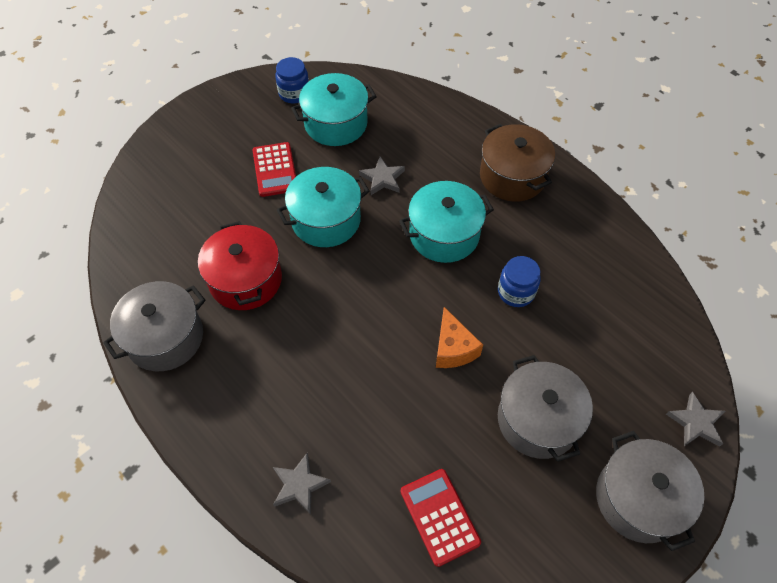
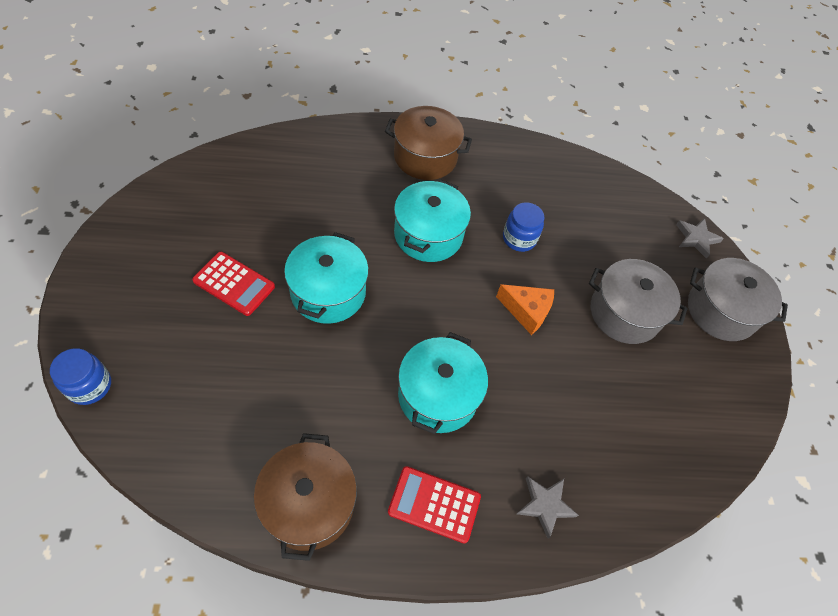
camera: 55 degrees left, 0 degrees up
grey pot [103,281,206,371] -> brown pot [254,433,357,561]
red pot [198,221,282,310] -> none
blue jar [275,57,309,103] -> blue jar moved to [50,348,111,405]
turquoise pot [291,73,377,146] -> turquoise pot moved to [398,332,488,434]
grey star [359,157,405,195] -> none
red calculator [400,469,481,567] -> red calculator moved to [388,466,481,544]

